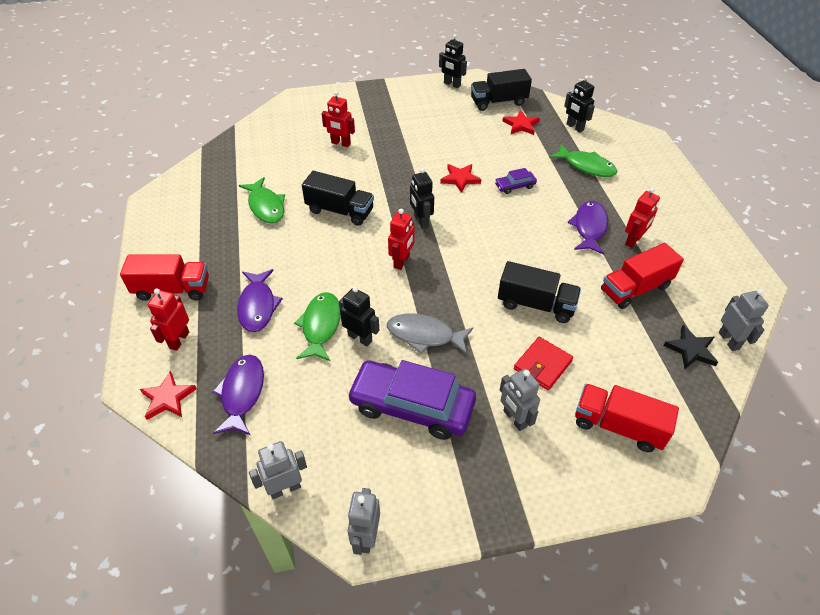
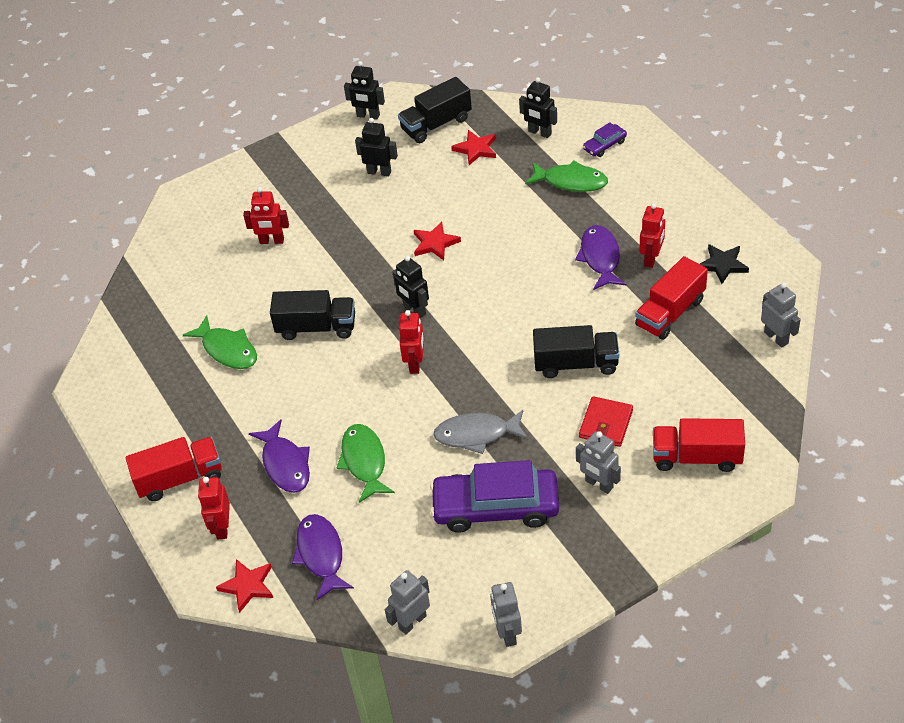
camera: 15 degrees left, 0 degrees up
black robot [339,286,379,346] -> black robot moved to [355,118,398,176]
purple car [495,168,537,194] -> purple car moved to [583,122,627,157]
black star [664,325,718,369] -> black star moved to [700,244,749,284]

